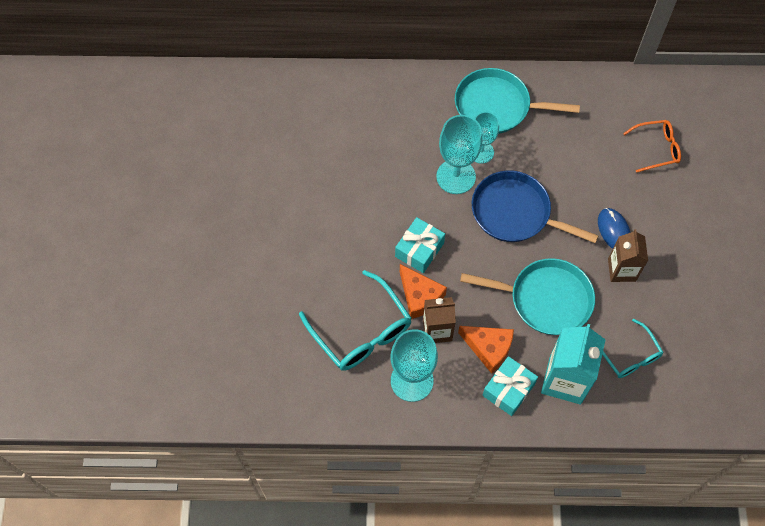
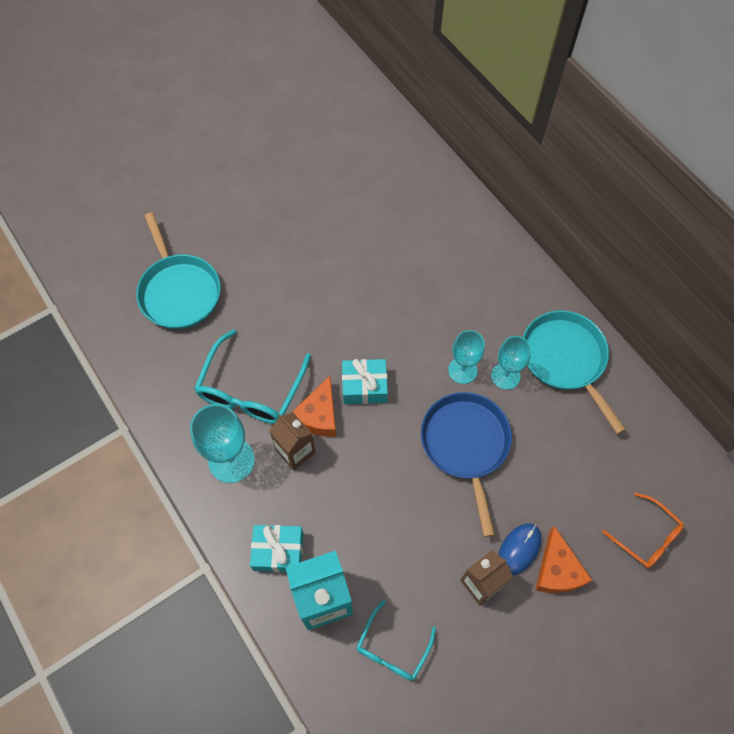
camera: 55 degrees right, 0 degrees up
turquoise goblet [436,115,482,194] -> turquoise goblet [448,330,485,384], size x0.66
orange cheese [458,326,514,374] -> orange cheese moved to [535,526,592,593]
turquoise pan [460,258,595,335] -> turquoise pan moved to [136,212,221,329]

